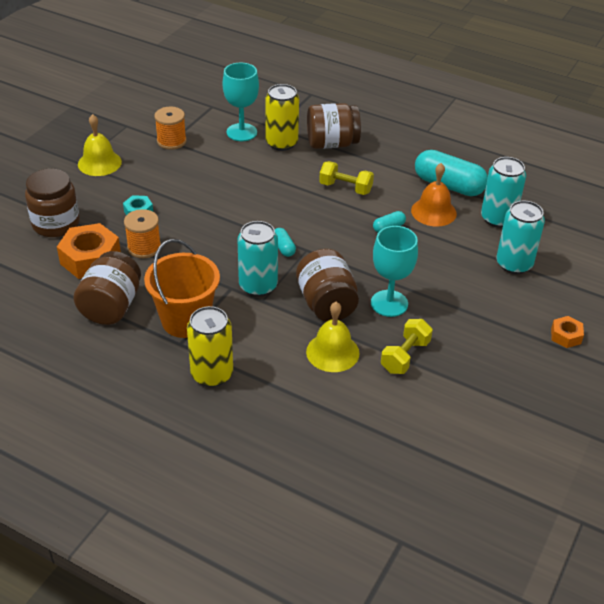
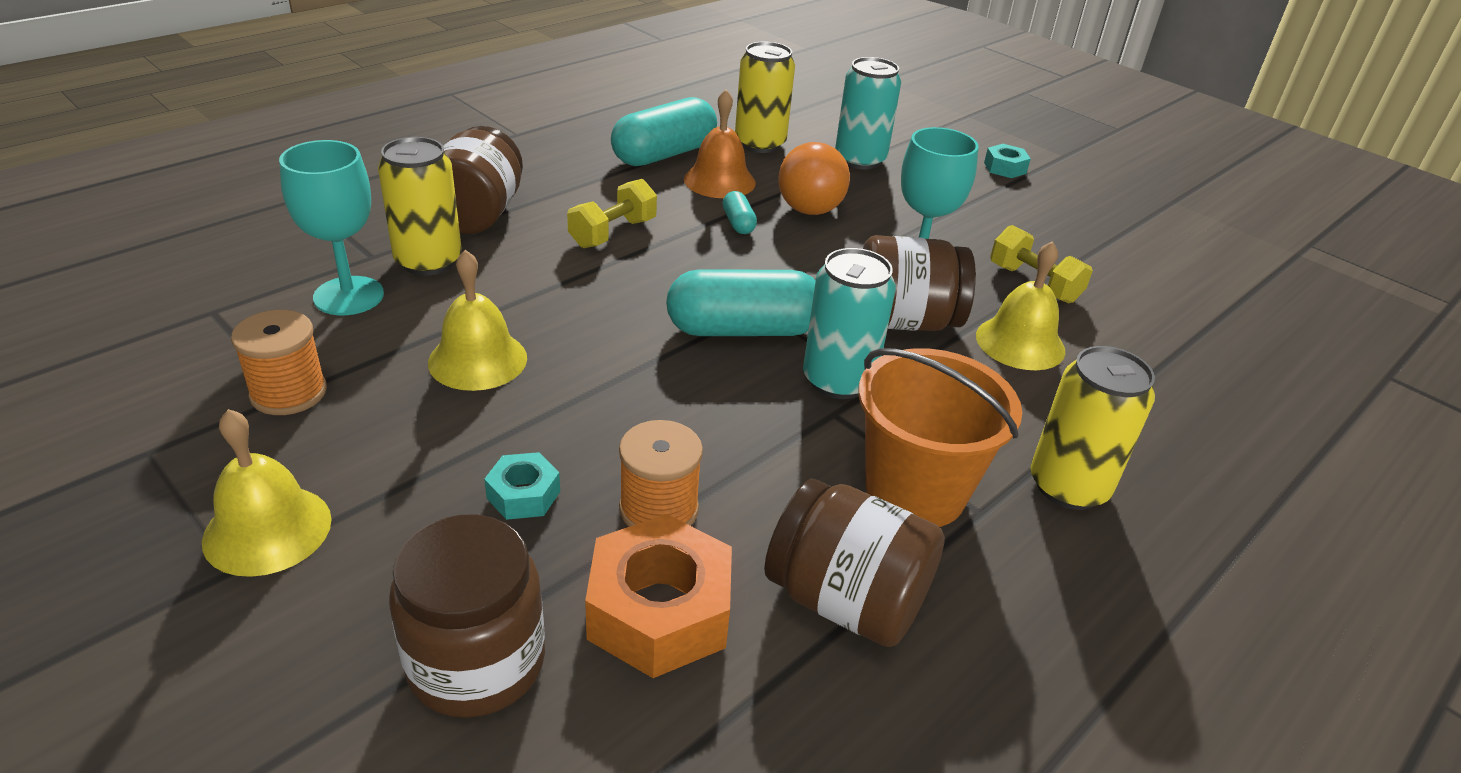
camera: 75 degrees left, 5 degrees down
turquoise capsule [275,228,296,257] -> turquoise capsule [666,269,816,336], size x2.19
turquoise can [481,157,526,228] -> yellow can [735,42,795,153]
orange nut [551,316,584,348] -> turquoise nut [984,144,1031,178]
none -> yellow bell [428,250,527,391]
none -> orange light bulb [779,142,850,215]

